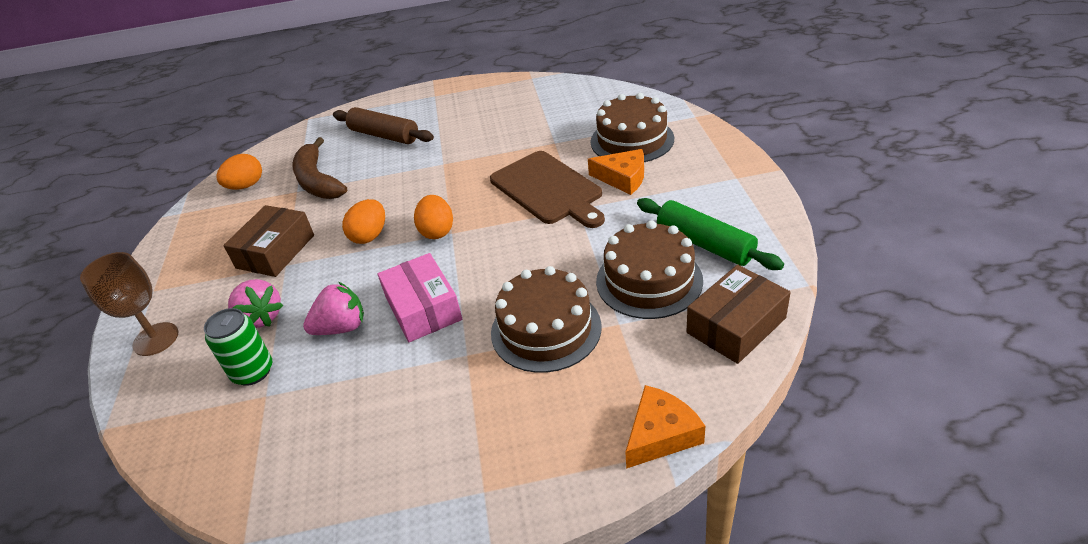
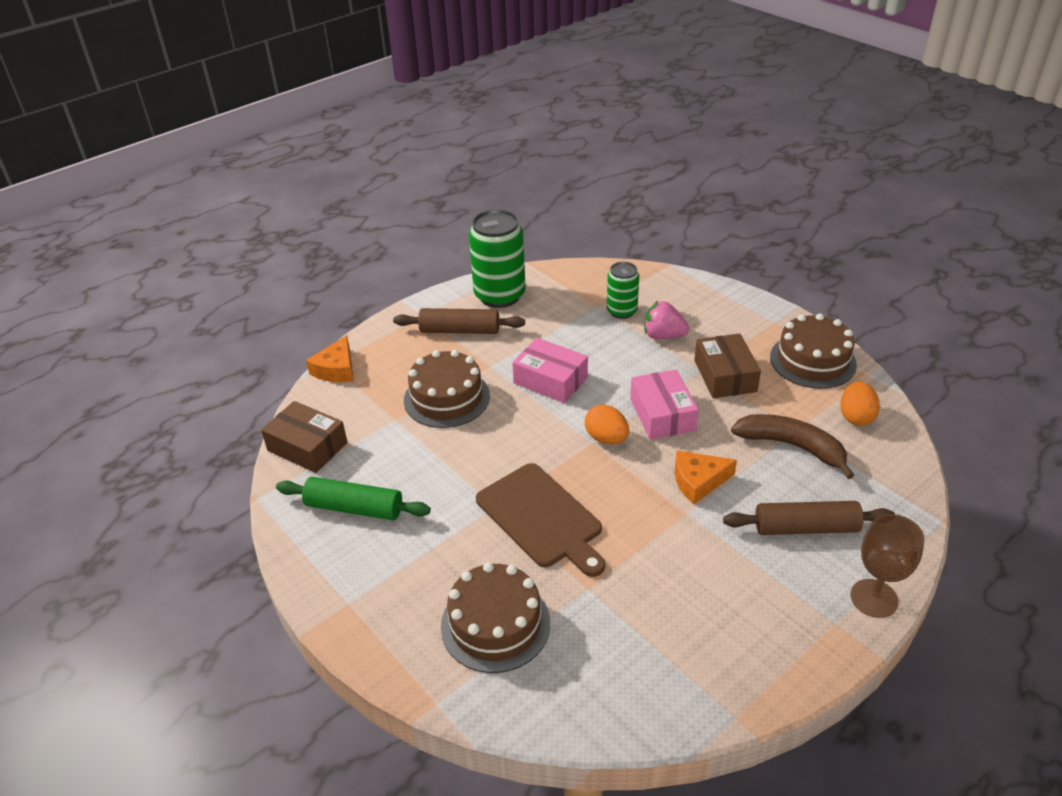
camera: 145 degrees right, 0 degrees up
brown goblet [80,252,178,356] -> brown goblet moved to [851,514,925,618]
pink strawberry [303,282,364,335] -> none
orange egg [342,199,385,244] -> pink box [630,369,699,440]
brown cutting board [490,151,605,228] -> brown cutting board turned 150 degrees counterclockwise [476,463,605,577]
orange cheese [588,149,644,195] -> orange cheese moved to [675,450,737,504]
brown cake [596,220,703,319] -> brown cake moved to [770,313,857,389]
brown box [687,265,791,364] -> brown box turned 75 degrees counterclockwise [261,401,347,473]
none -> brown rolling pin [393,308,525,334]
none -> green can [469,209,526,308]

